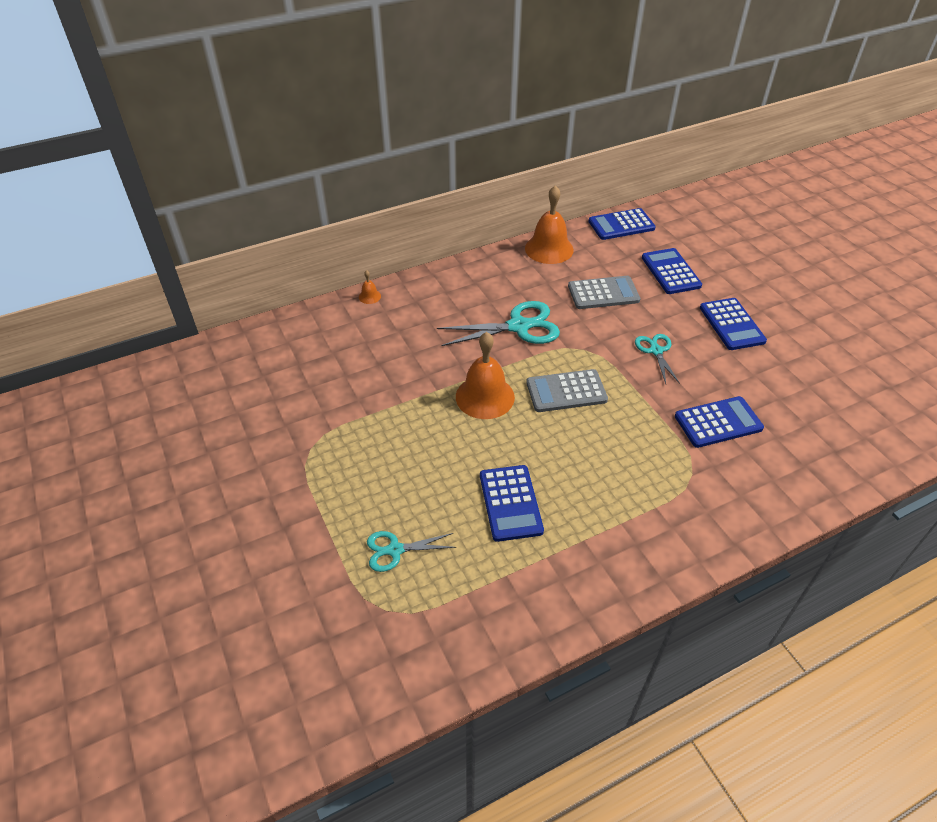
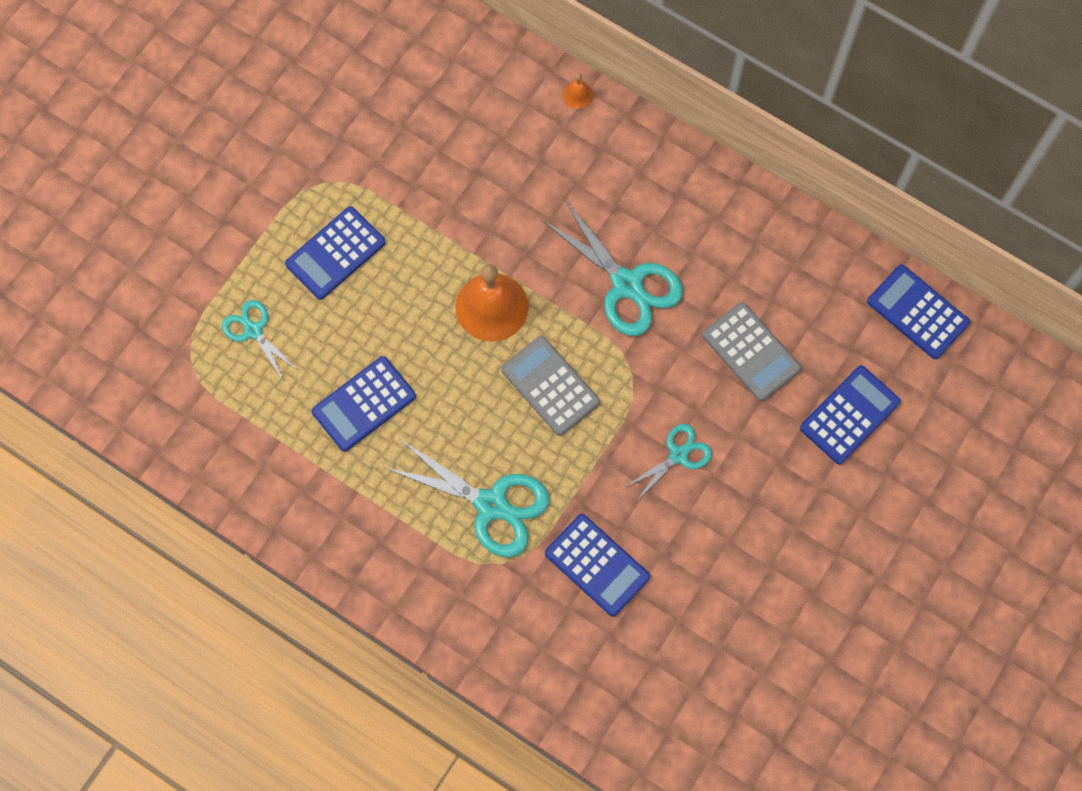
camera: 60 degrees right, 25 degrees up
orange bell [525,185,574,264] -> none
blue calculator [700,298,767,350] -> blue calculator moved to [285,206,386,300]
none -> turquoise scissors [385,439,549,557]

